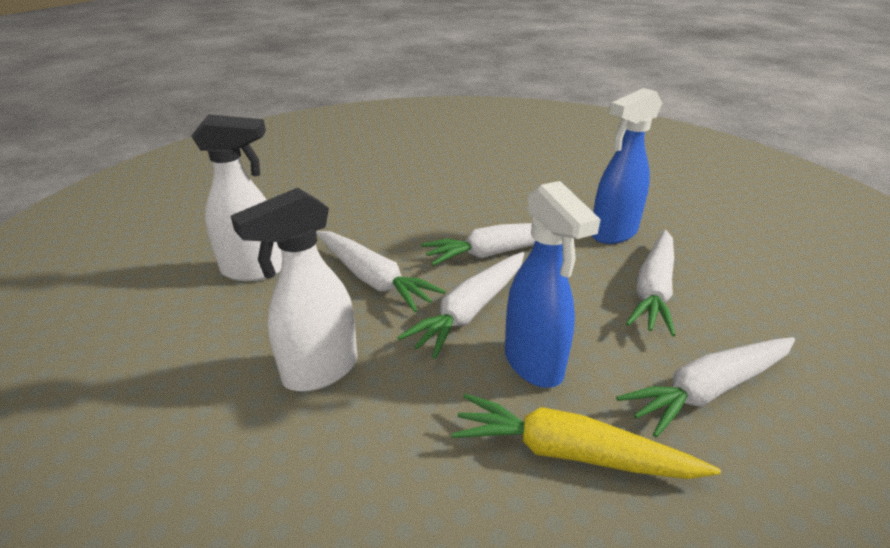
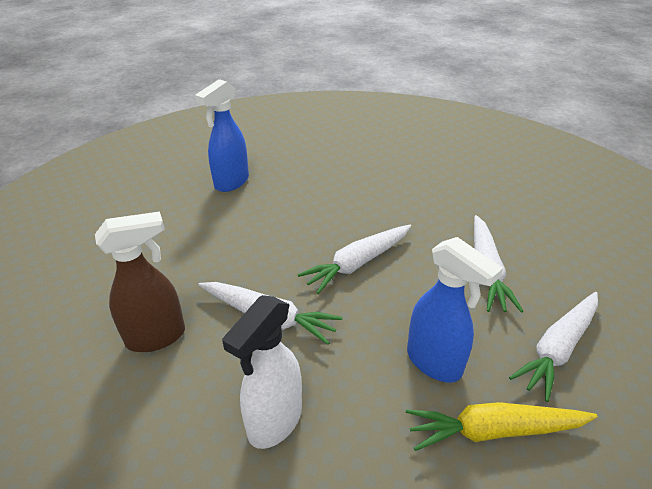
camera: 20 degrees left, 5 degrees up
white spray bottle [191,114,282,281] -> brown spray bottle [95,211,185,352]
white carrot [397,252,524,359] -> none
blue spray bottle [591,88,662,244] -> blue spray bottle moved to [195,79,249,192]

